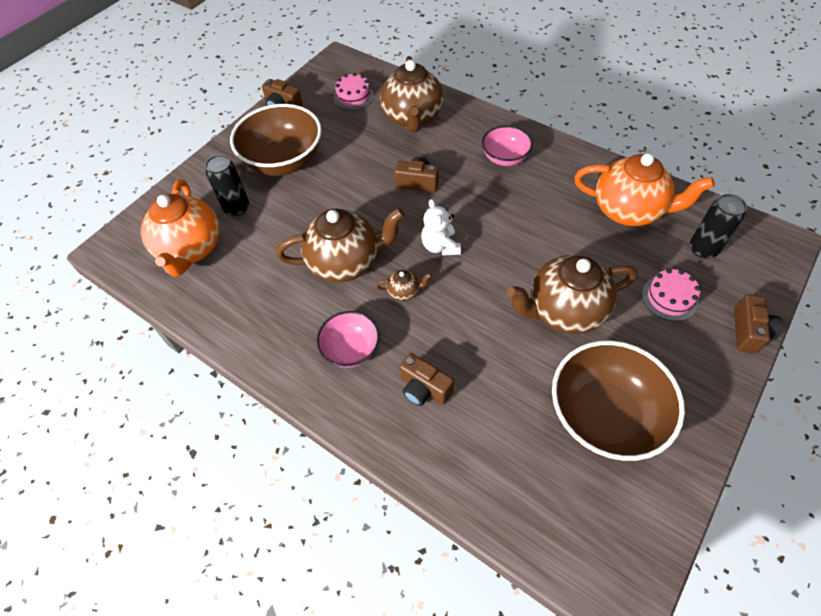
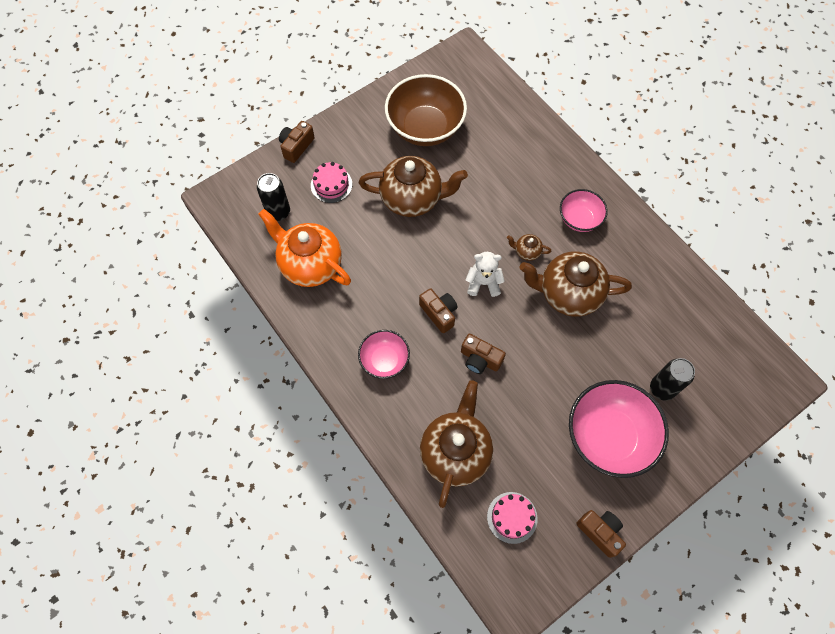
camera: 165 degrees left, 10 degrees up
orange teapot [141,179,220,276] -> none
brown bowl [230,104,322,176] -> pink bowl [569,380,669,478]
brown camera [399,353,454,406] -> brown camera moved to [419,288,458,333]
white teddy bear [421,199,461,256] -> white teddy bear turned 90 degrees counterclockwise [466,252,505,297]

